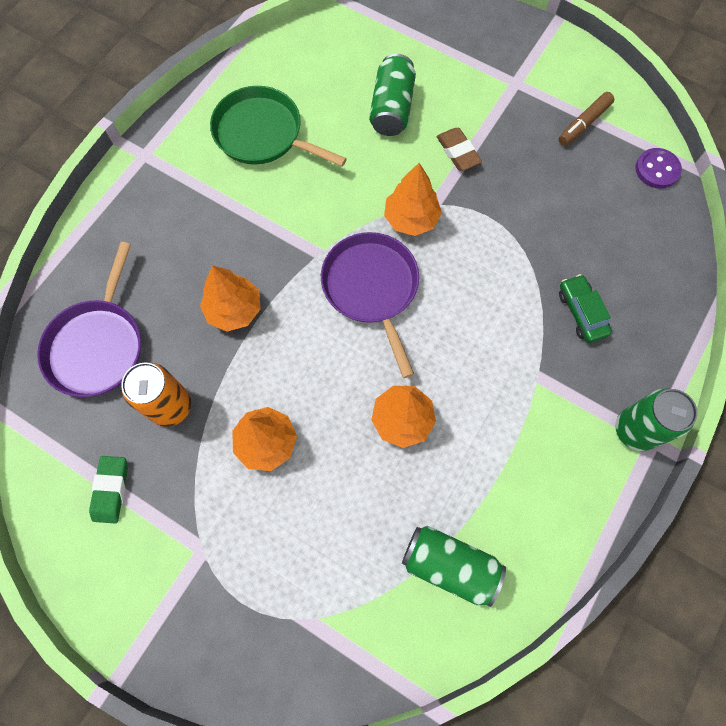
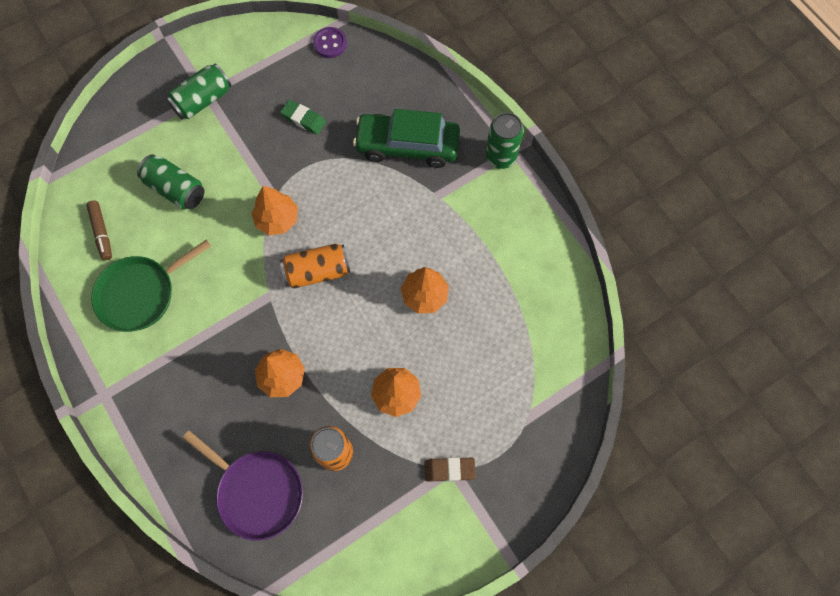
camera: 65 degrees left, 0 degrees up
green eraser [89,456,128,524] -> green eraser moved to [280,100,326,135]
purple pan [321,232,419,378] -> orange can [280,244,350,289]
green can [402,526,506,607] -> green can moved to [166,63,231,119]
brown eraser [437,128,482,171] -> brown eraser moved to [424,457,476,482]
brown marker [558,92,615,146] -> brown marker moved to [86,201,112,260]
green car [559,274,612,343] -> green car [353,109,460,168], size x1.99

